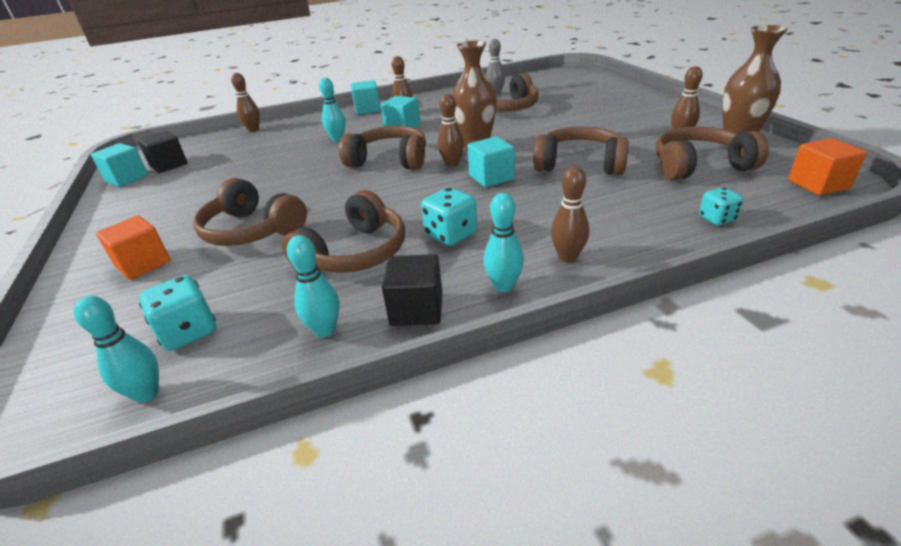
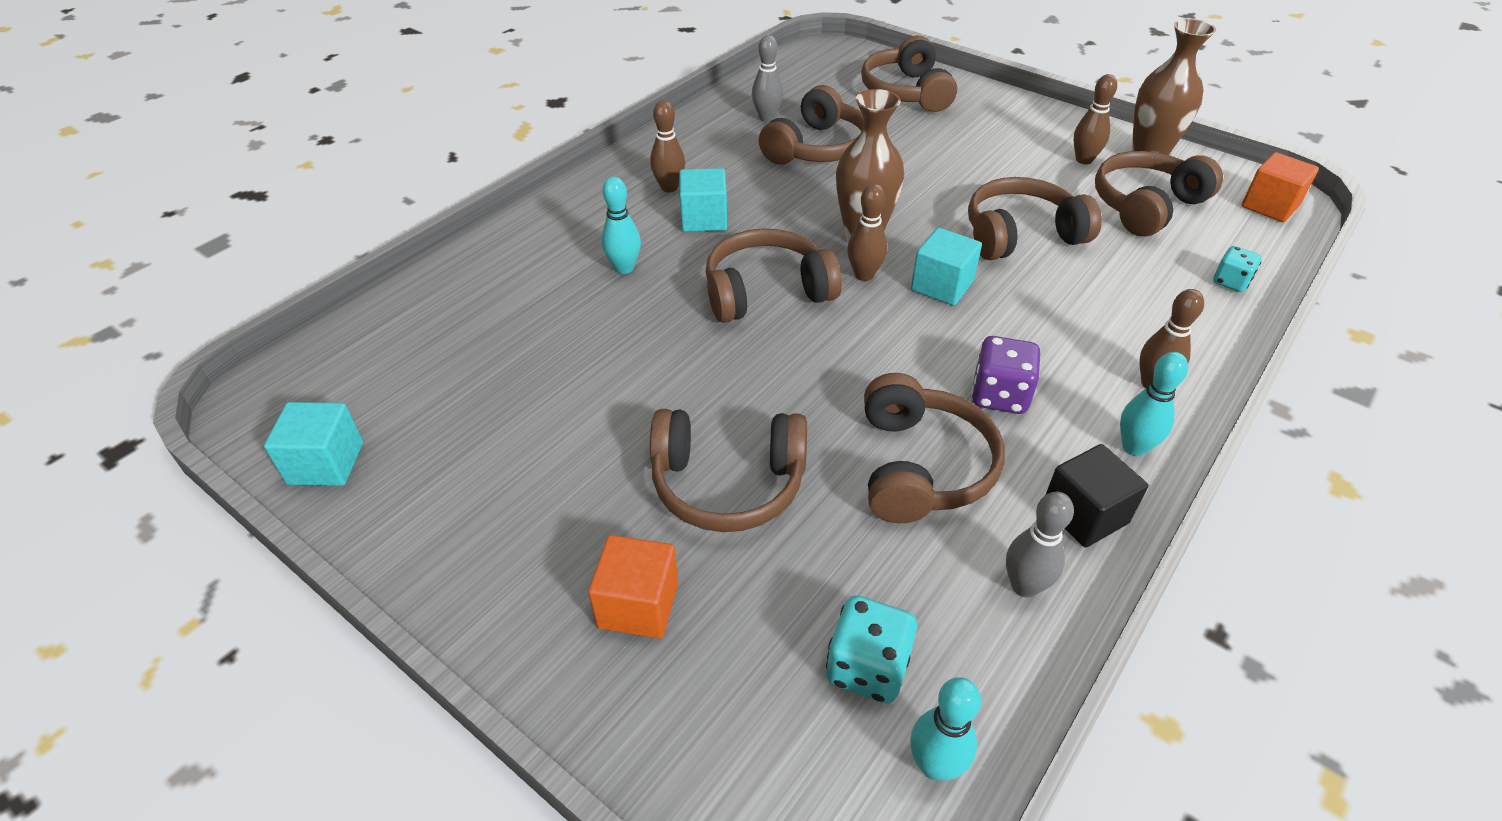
camera: 35 degrees left, 10 degrees up
black cube [137,131,188,173] -> none
brown bowling pin [231,73,260,132] -> none
turquoise bowling pin [287,235,340,338] -> grey bowling pin [1006,492,1074,598]
turquoise cube [351,80,381,115] -> none
turquoise dice [421,187,477,246] -> purple dice [971,336,1040,414]
none -> brown headphones [861,35,957,112]

